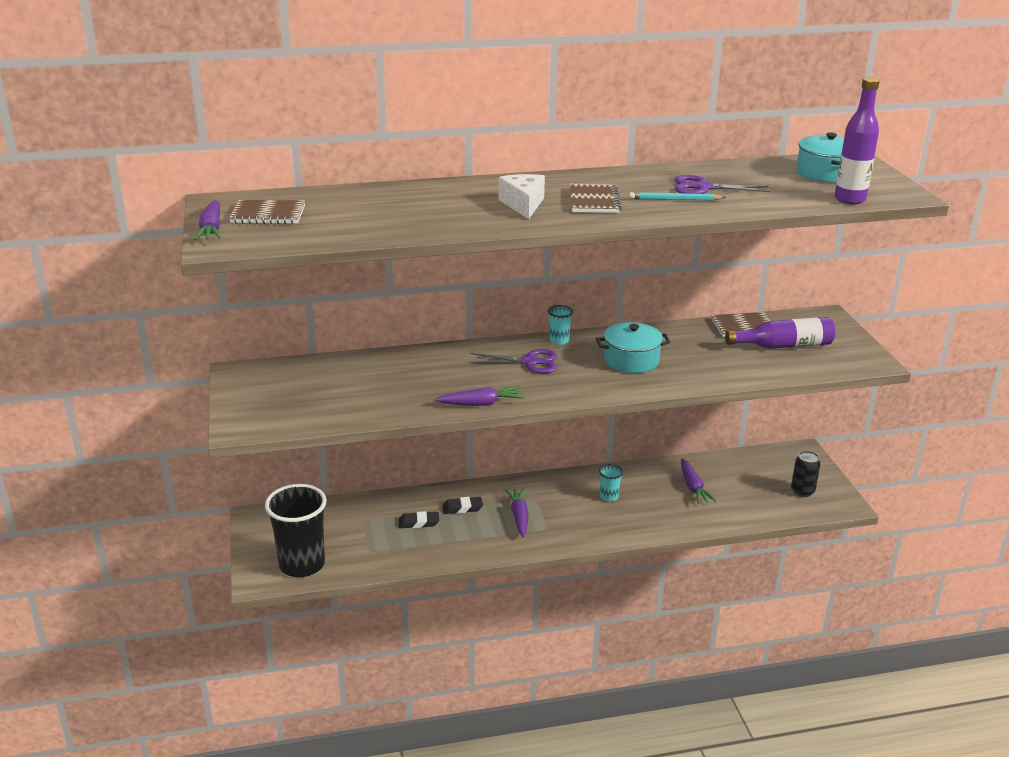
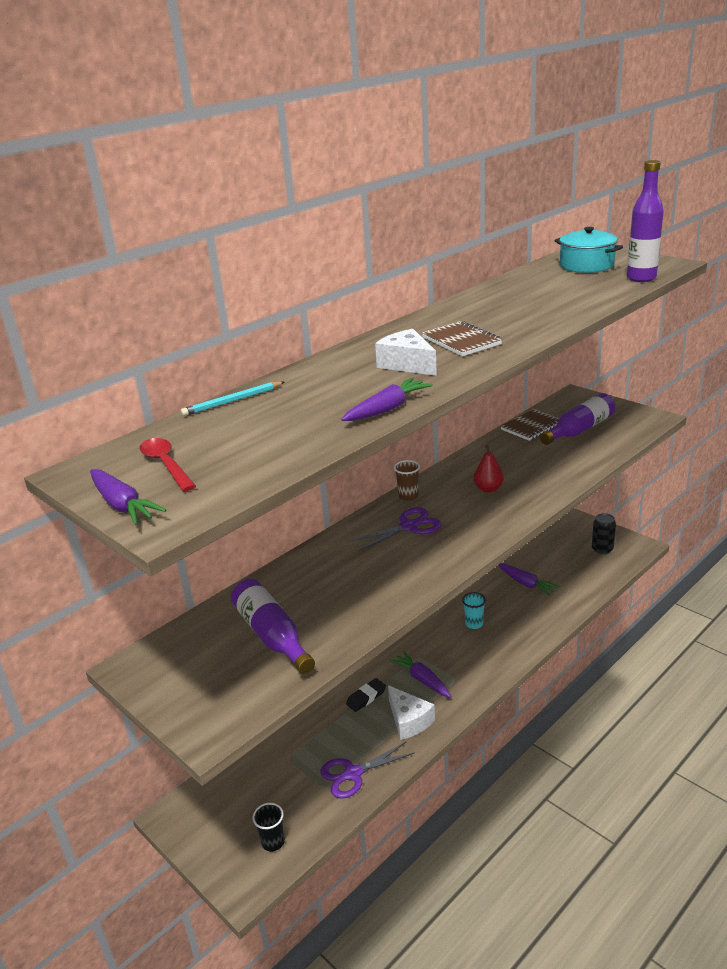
camera: 30 degrees left, 0 degrees up
brown notebook [229,200,305,224] -> red spoon [140,438,196,492]
black cup [265,484,327,577] -> black cup [252,803,285,851], size x0.44
black eraser [399,511,439,528] -> none
purple carrot [435,386,525,406] -> purple carrot moved to [341,377,433,421]
turquoise cup [548,305,573,345] -> brown cup [394,460,420,501]
turquoise pot [596,322,670,373] -> red pear [474,445,504,493]
turquoise pencil [629,192,726,200] -> turquoise pencil moved to [181,381,284,416]
purple scissors [674,175,770,194] -> purple scissors moved to [320,742,415,799]
none -> purple bottle [231,579,315,674]
none -> white cheese [388,685,435,740]

